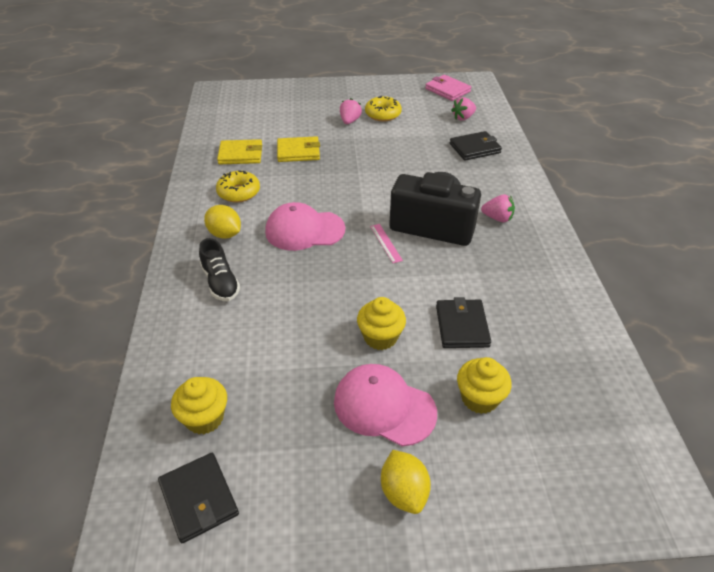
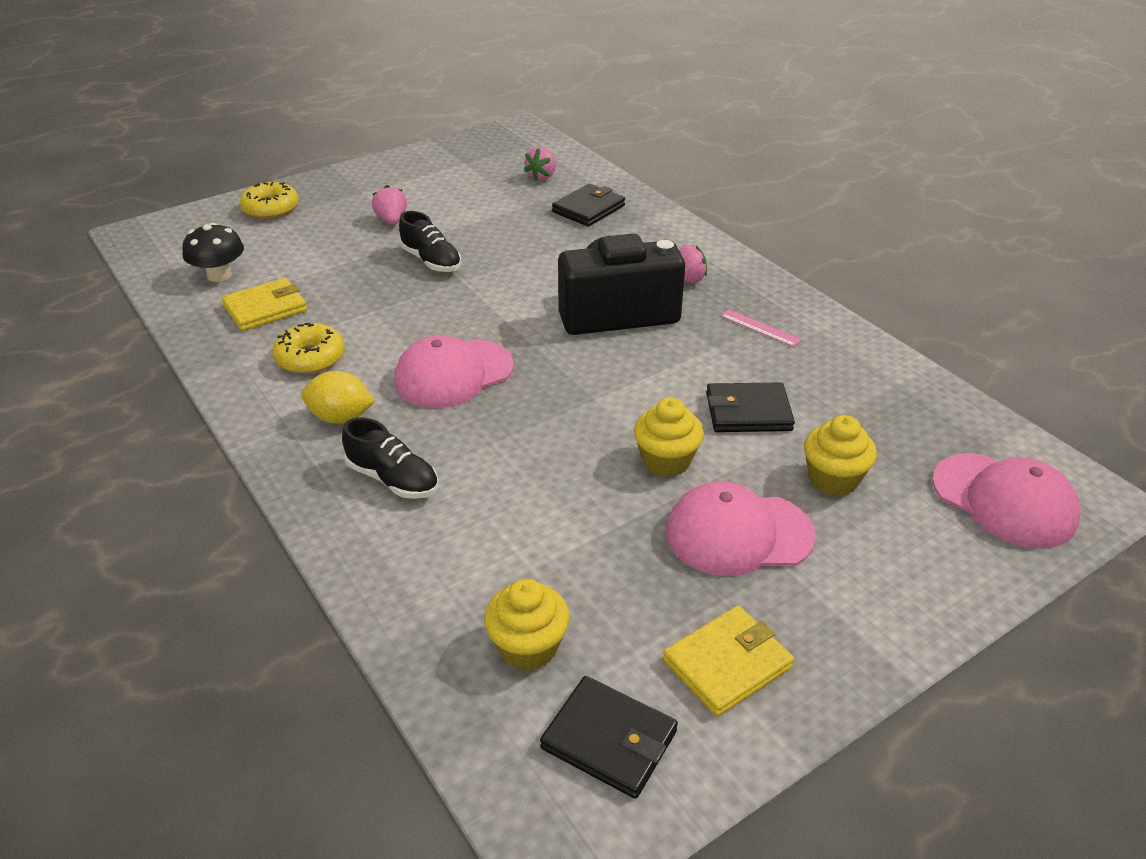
camera: 30 degrees left, 5 degrees down
yellow wallet [277,136,320,162] -> yellow wallet moved to [663,606,794,717]
yellow donut [365,96,402,122] -> yellow donut moved to [240,182,299,219]
pink ruler [370,224,403,263] -> pink ruler moved to [721,310,802,347]
yellow lemon [381,450,431,514] -> none
pink wallet [425,75,471,101] -> none
black wallet [436,297,491,348] -> black wallet turned 60 degrees counterclockwise [706,382,795,432]
none -> black mushroom [182,223,244,282]
none -> black shoe [399,211,462,272]
none -> pink cap [932,453,1080,549]

